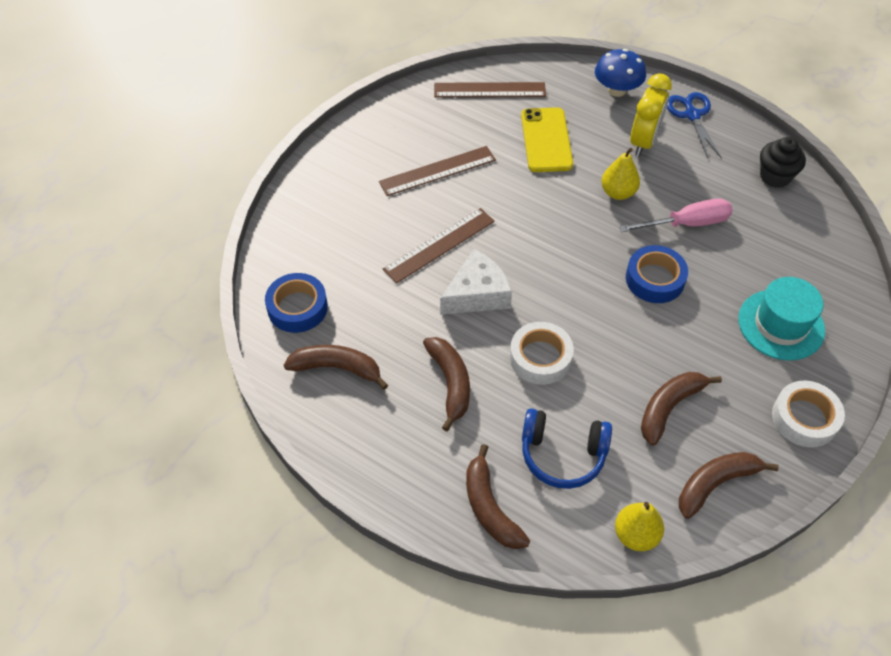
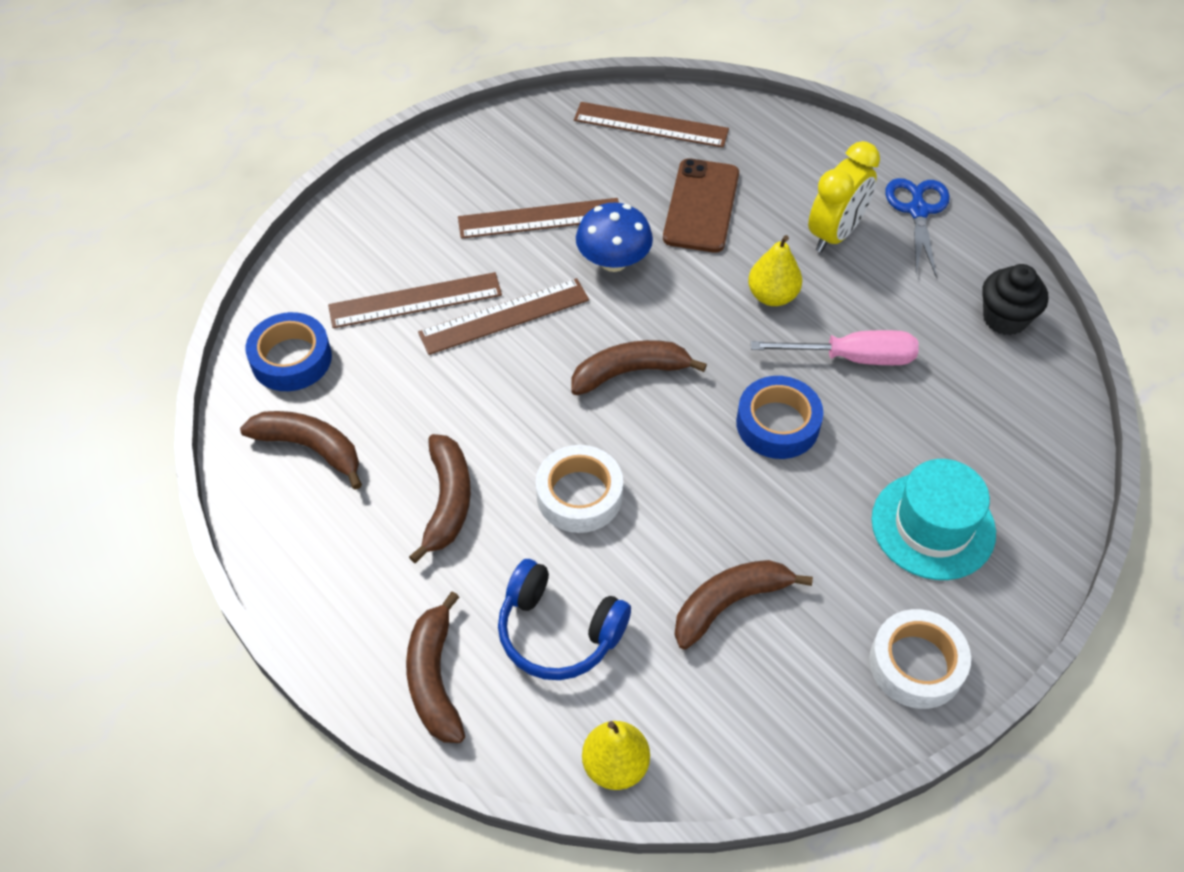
camera: 15 degrees right, 0 degrees up
white cheese [440,249,512,315] -> none
yellow phone [521,107,573,172] -> brown phone [663,159,739,253]
blue mushroom [595,49,646,97] -> blue mushroom moved to [576,202,653,272]
brown banana [679,452,779,519] -> brown banana moved to [571,340,707,395]
none -> brown ruler [328,272,502,328]

